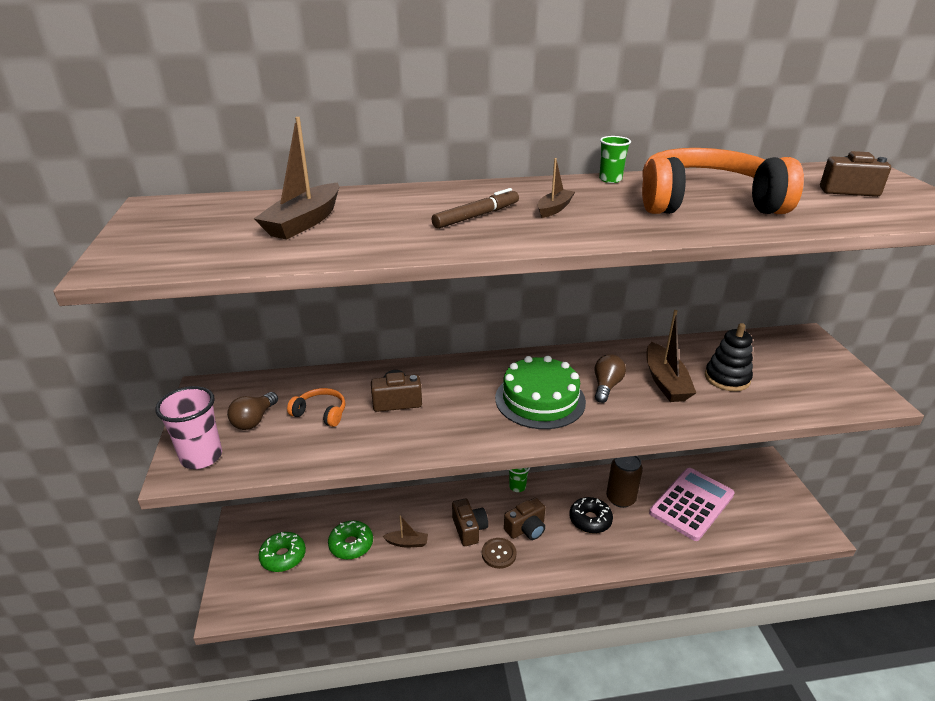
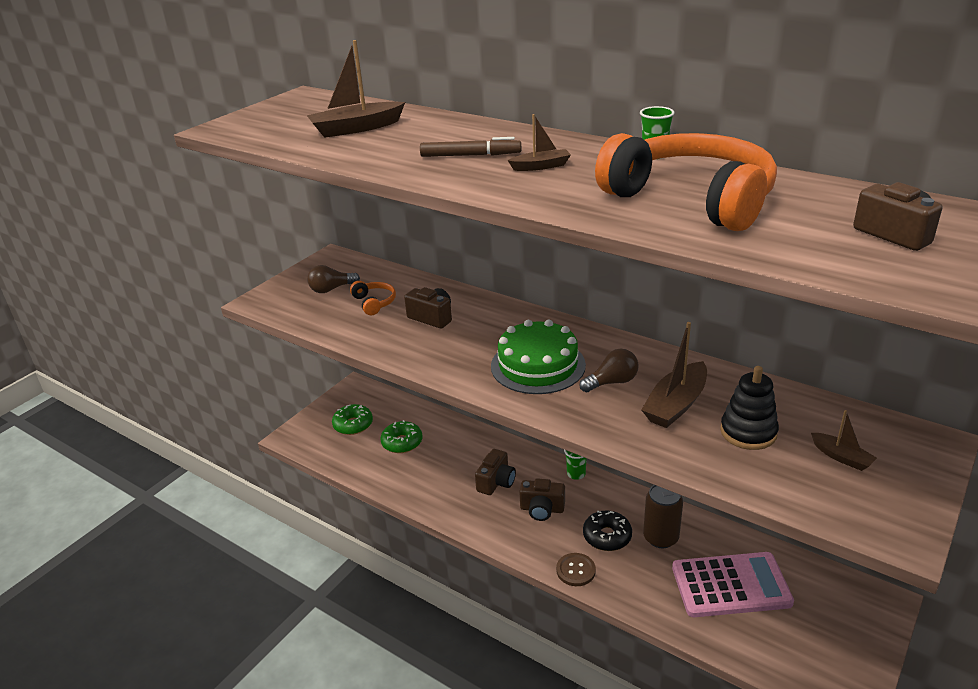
camera: 45 degrees right, 0 degrees up
pink cup [155,386,222,469] -> none
brown boat [382,516,428,547] -> brown boat moved to [811,410,877,471]
brown button [482,538,517,569] -> brown button moved to [556,553,596,586]

